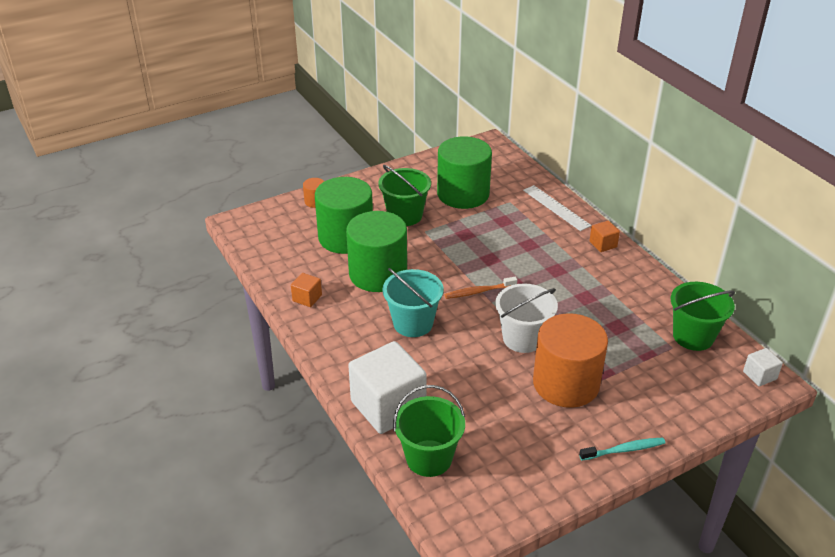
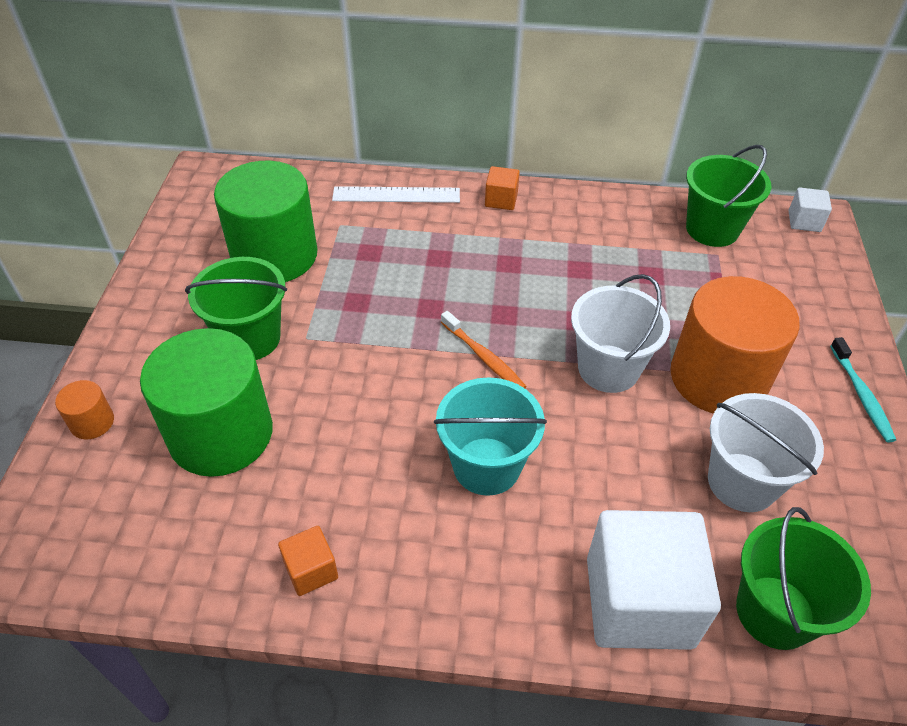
camera: 55 degrees left, 10 degrees up
green cylinder [346,211,407,292] -> none
orange toothbrush [445,277,517,299] -> orange toothbrush turned 60 degrees counterclockwise [441,311,527,388]
turquoise toothbrush [579,437,665,460] -> turquoise toothbrush turned 150 degrees clockwise [830,337,896,443]
none -> white bucket [708,393,824,512]

